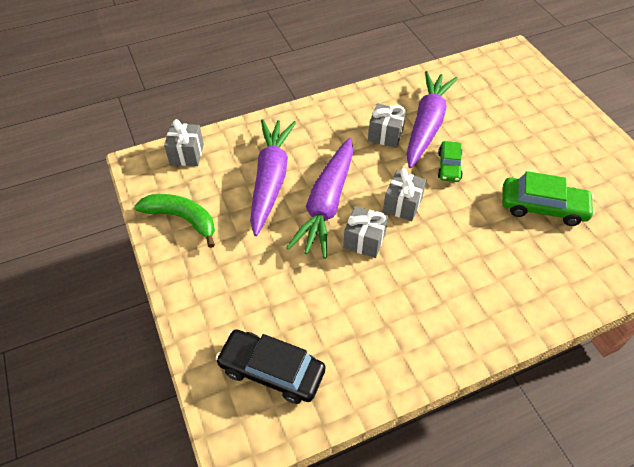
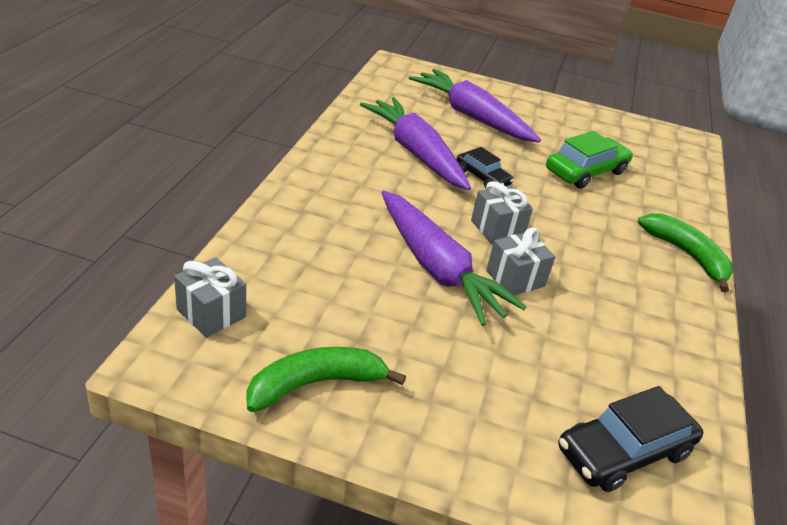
camera: 55 degrees left, 15 degrees down
purple carrot [250,119,296,236] -> purple carrot moved to [409,69,541,142]
grey gift [368,103,406,148] -> none
green car [438,141,463,182] -> black car [456,147,514,188]
none -> green banana [638,213,733,293]

